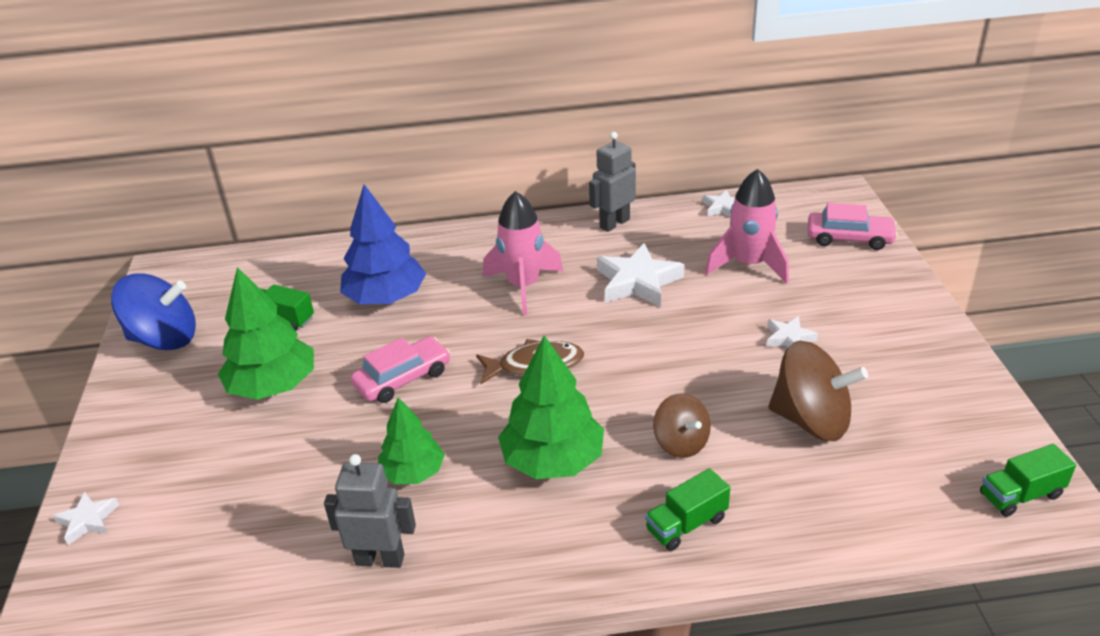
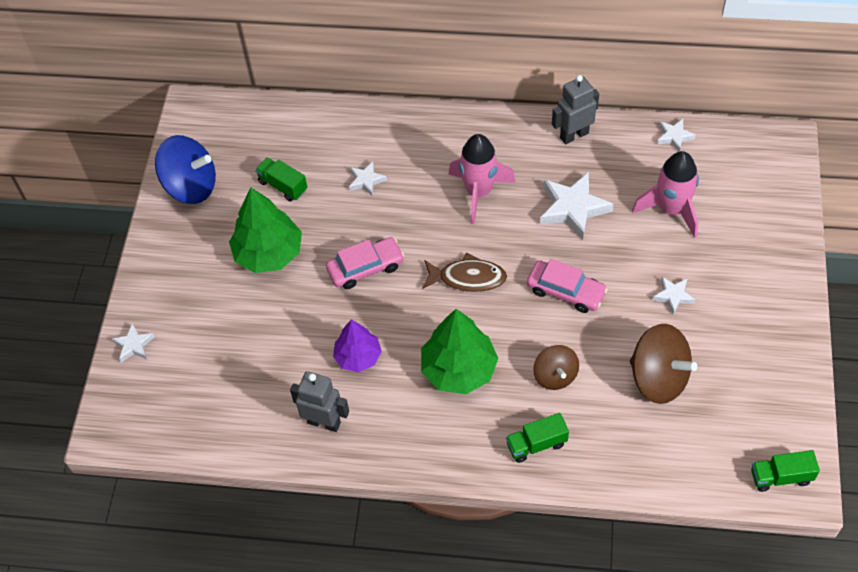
camera: 15 degrees right, 20 degrees up
blue tree [340,184,426,304] -> white star [349,161,387,196]
green tree [378,397,445,484] -> purple tree [333,320,382,372]
pink car [808,203,898,250] -> pink car moved to [527,259,608,313]

